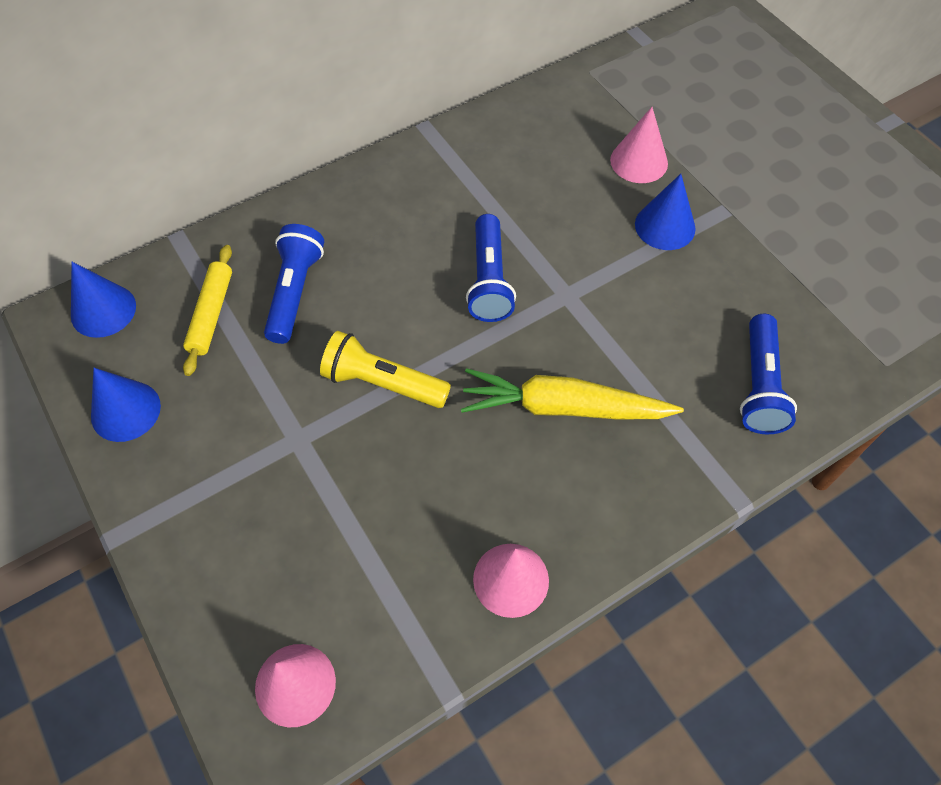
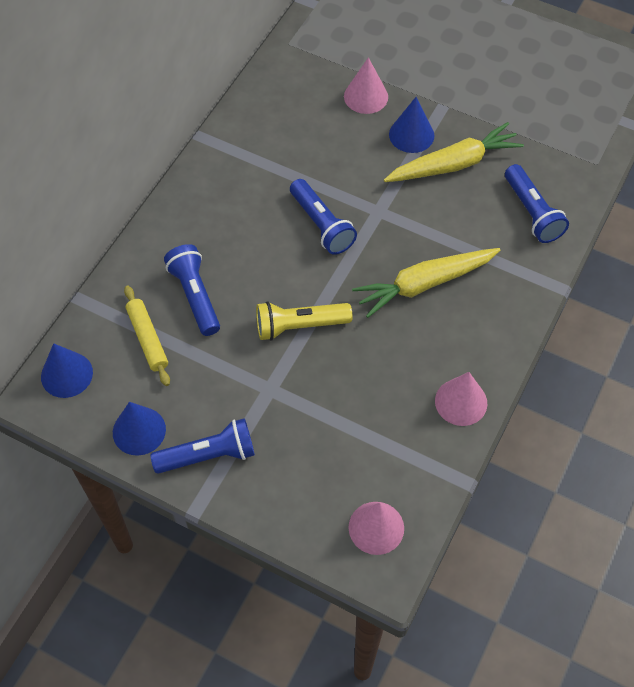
camera: 30 degrees left, 0 degrees up
none -> blue flashlight [150,418,255,474]
none -> yellow carrot [384,122,524,182]

